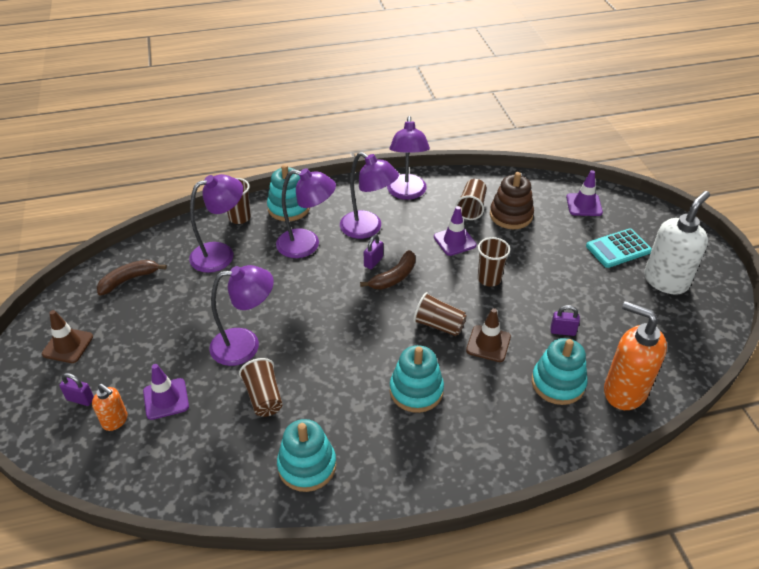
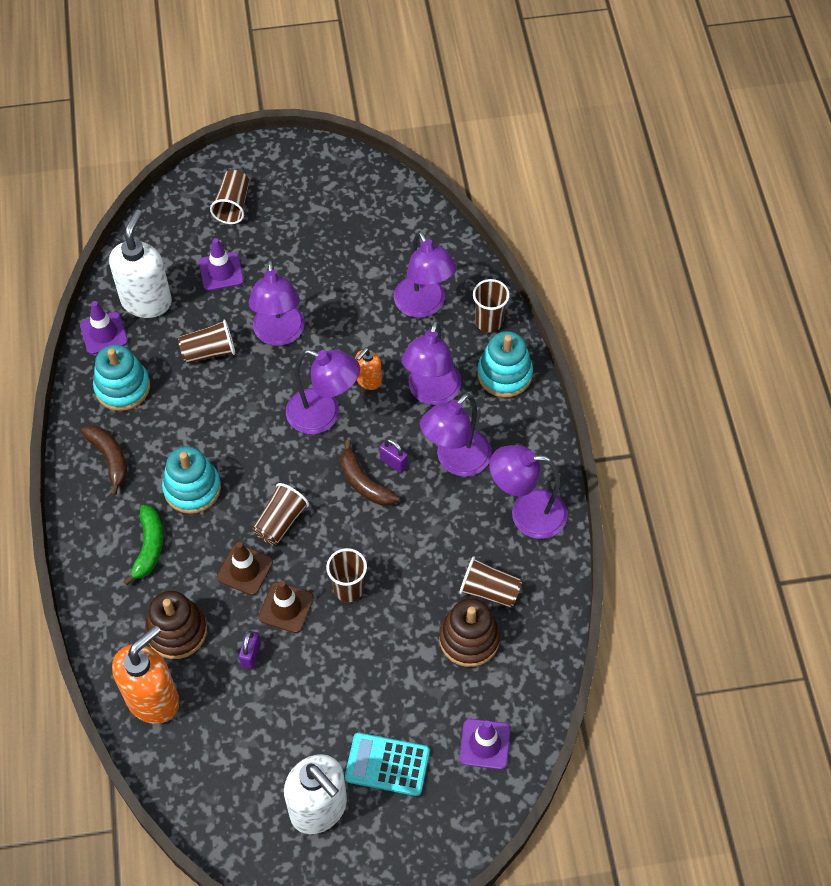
camera: 95 degrees right, 15 degrees up
brown traffic cone [42,310,93,363] -> brown traffic cone moved to [259,581,314,633]
purple padlock [59,373,94,406] -> brown cup [210,170,249,224]
orange soap dispenser [92,384,128,431] -> orange soap dispenser moved to [355,348,382,390]
brown banana [97,260,167,295] -> brown banana moved to [80,425,127,496]
purple traffic cone [434,206,476,256] -> purple traffic cone moved to [80,301,128,355]
turquoise stacking toy [532,338,587,405] -> brown stacking toy [145,591,207,659]
turquoise calculator [586,229,652,268] -> turquoise calculator turned 60 degrees counterclockwise [345,733,430,796]
none -> white soap dispenser [109,209,172,318]
none -> green banana [123,505,163,585]
none -> purple lamp [286,350,360,434]

